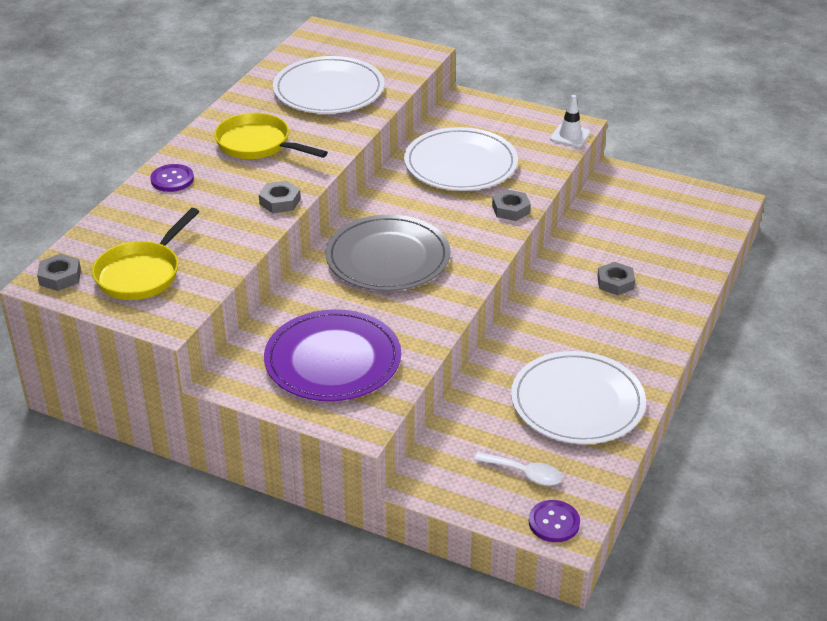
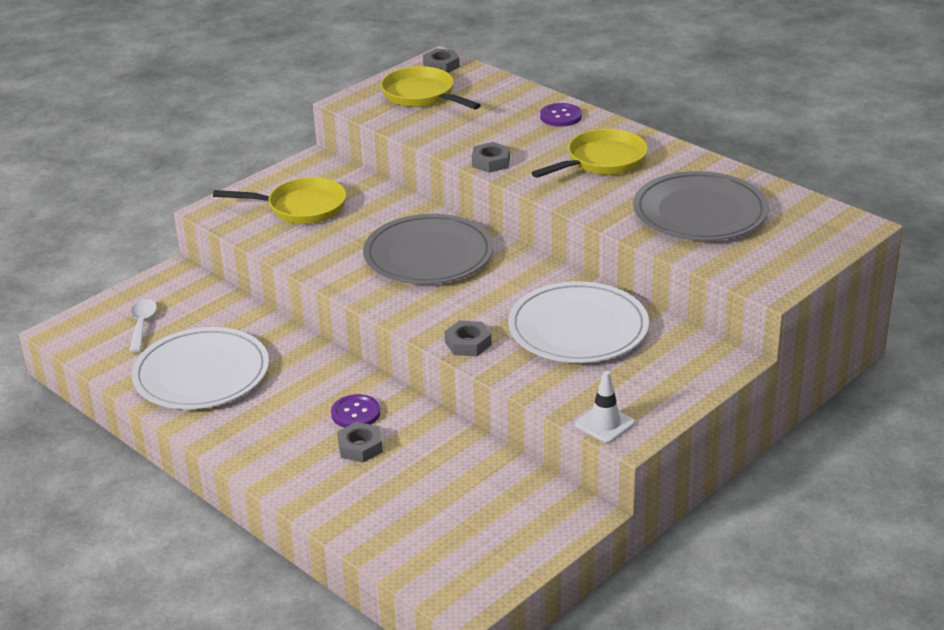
camera: 110 degrees right, 5 degrees down
purple plate [264,309,401,401] -> yellow pan [213,177,346,224]
white plate [273,56,384,114] -> grey plate [633,171,769,241]
white spoon [474,452,562,486] -> white spoon turned 135 degrees clockwise [129,299,157,352]
purple button [529,500,580,542] -> purple button moved to [331,394,380,428]

